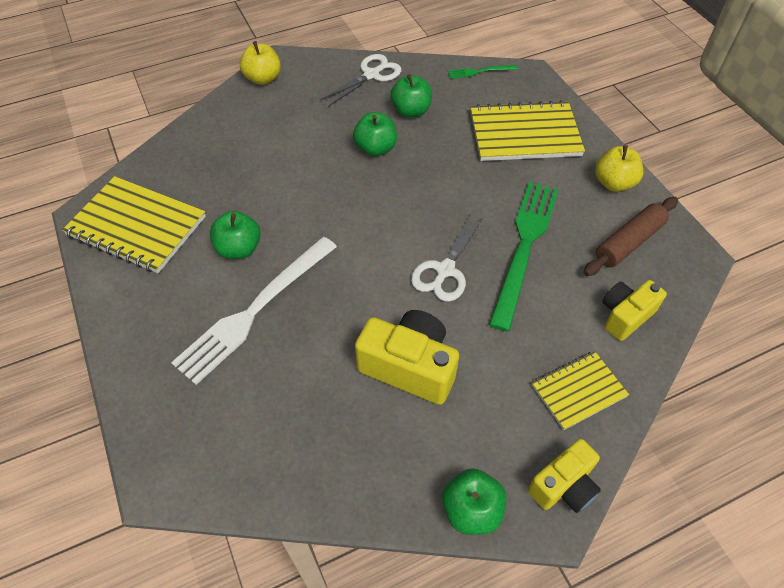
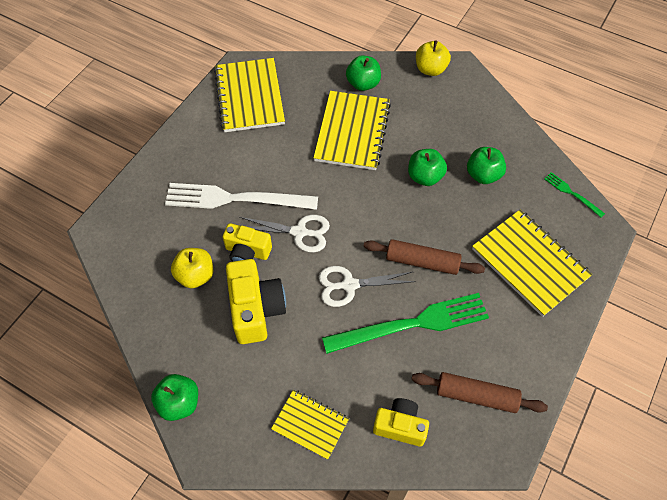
camera: 55 degrees right, 5 degrees up
green apple [210,211,261,259] -> green apple moved to [346,55,381,91]
white scissors [321,54,401,106] -> white scissors moved to [240,215,330,252]
yellow camera [528,439,601,513] -> yellow camera moved to [223,223,272,262]
yellow apple [595,145,643,192] -> yellow apple moved to [171,248,213,288]
none -> yellow notebook [313,91,391,170]
none -> brown rolling pin [363,239,485,275]

